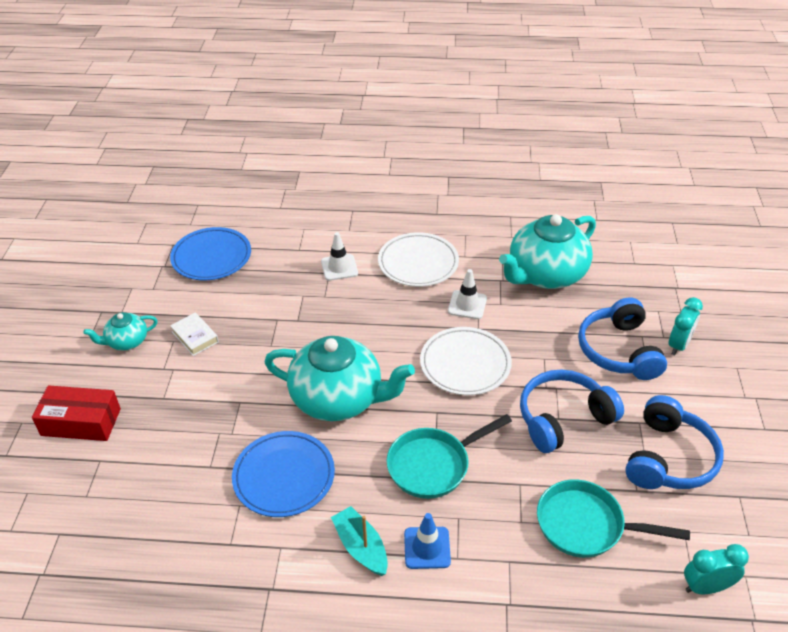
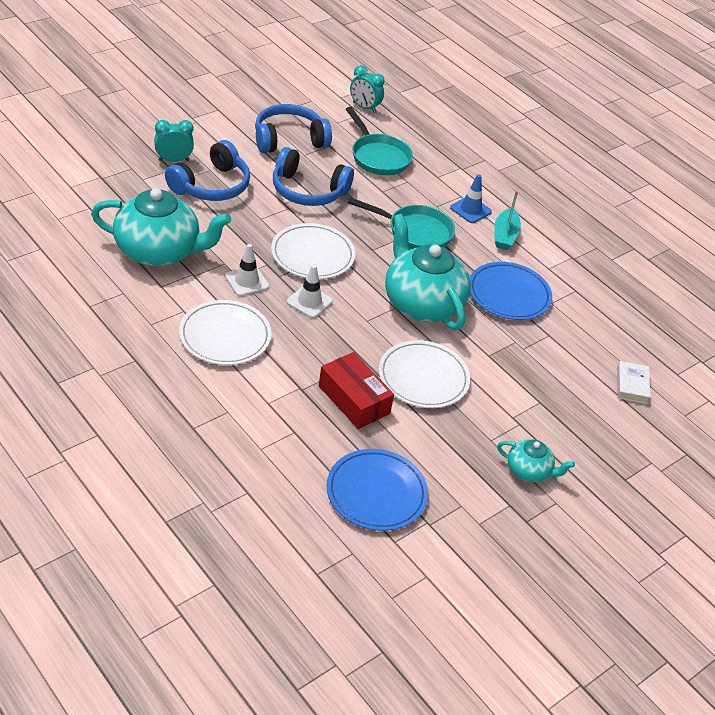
camera: 140 degrees left, 0 degrees up
red box [32,385,121,441] -> red box moved to [319,352,394,429]
white book [170,312,219,356] -> white book moved to [617,361,651,404]
white traffic cone [321,232,358,281] -> white traffic cone moved to [286,264,333,318]
none -> white plate [379,340,470,408]

